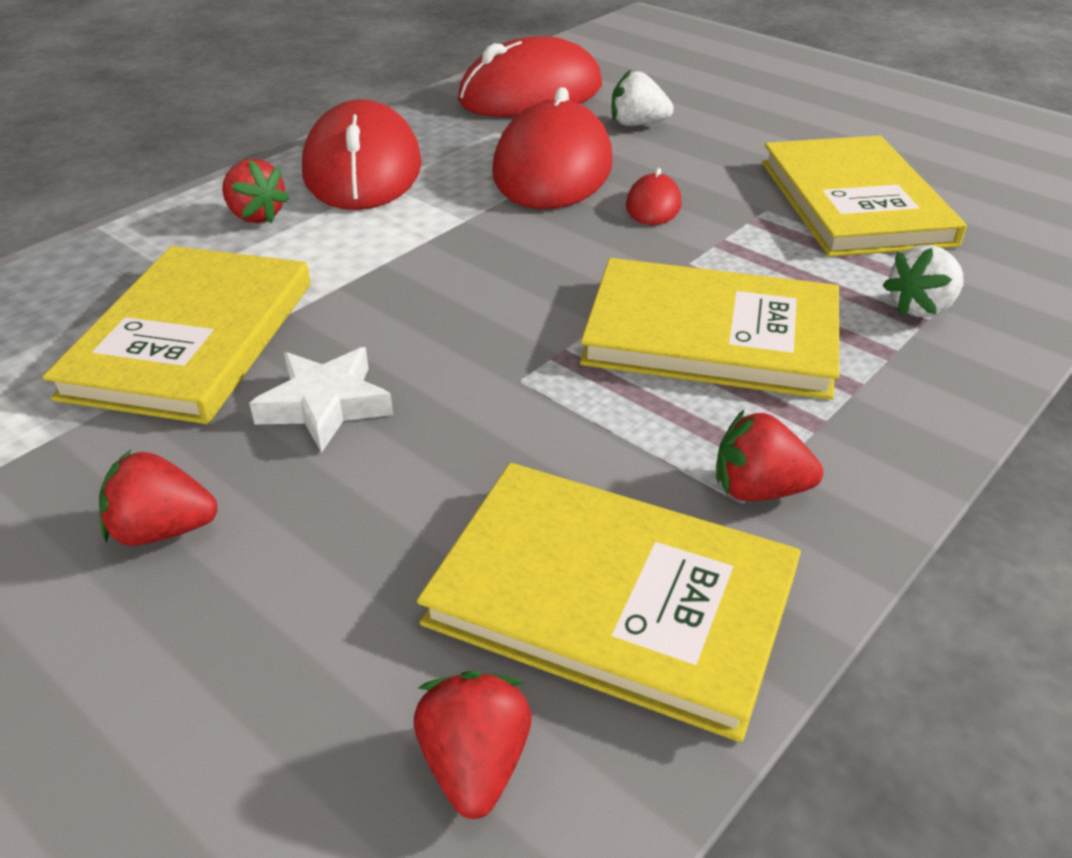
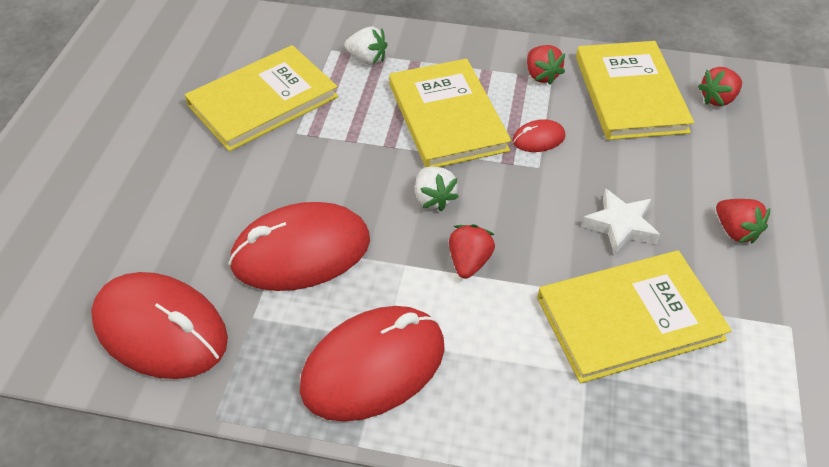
camera: 120 degrees left, 10 degrees up
red strawberry [222,159,290,224] -> red strawberry moved to [449,224,495,279]
white strawberry [611,70,674,126] -> white strawberry moved to [415,166,459,212]
red mouse [626,168,681,225] -> red mouse moved to [512,119,565,152]

